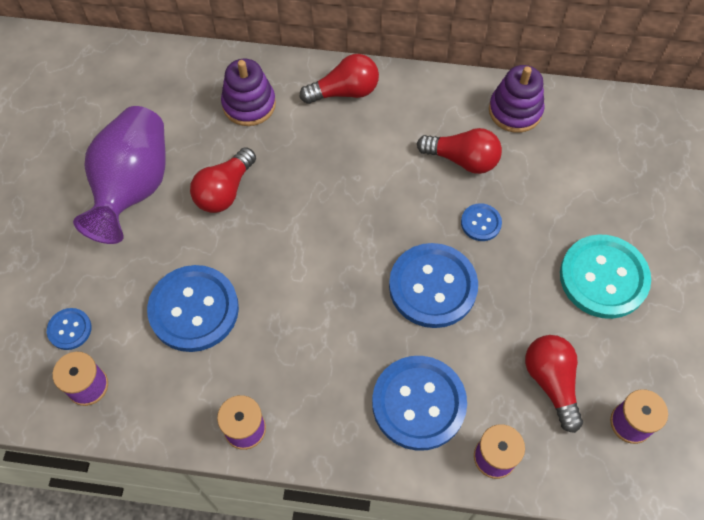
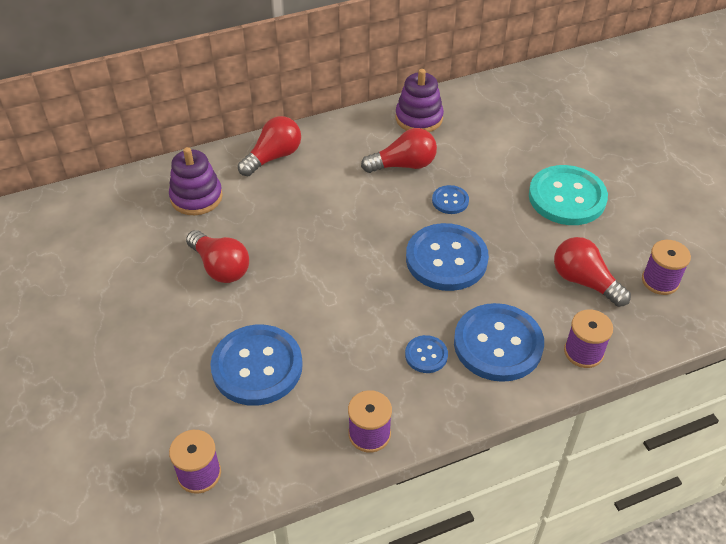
camera: 30 degrees left, 15 degrees down
blue button [47,308,91,350] -> blue button moved to [405,335,448,373]
purple vase [73,106,165,244] -> none
red light bulb [190,147,256,213] -> red light bulb turned 45 degrees counterclockwise [186,230,249,283]

